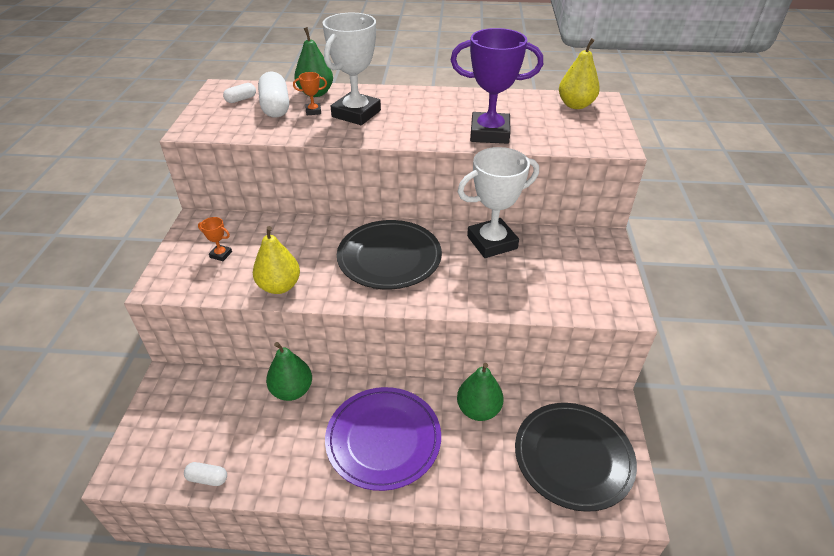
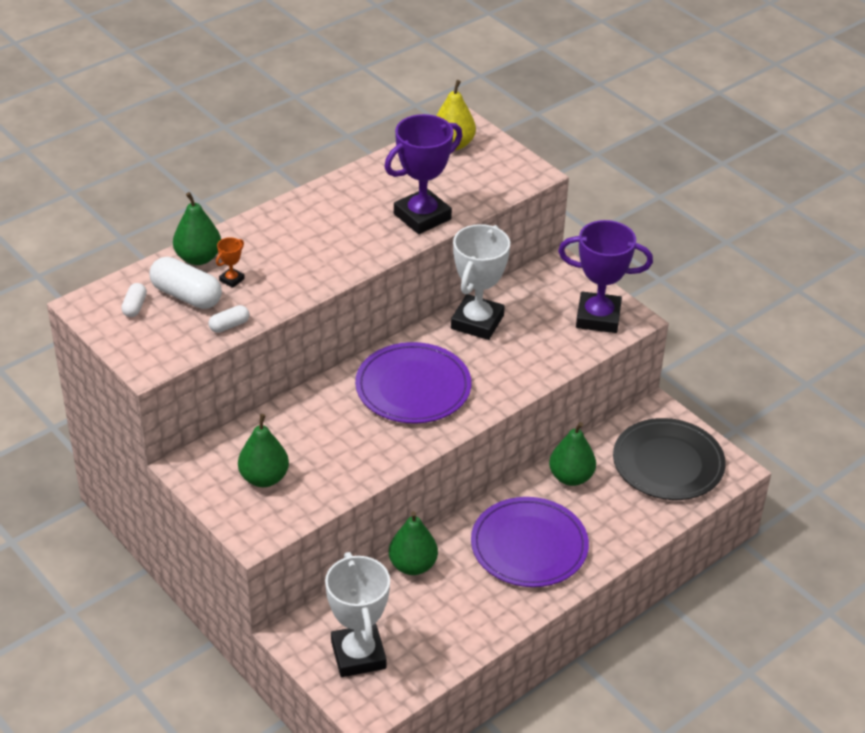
camera: 45 degrees left, 0 degrees up
white capsule [184,462,227,486] -> white capsule moved to [209,305,249,333]
orange trophy [198,217,232,261] -> green pear [238,414,289,487]
yellow pear [253,226,300,294] -> none
white trophy [322,13,381,125] -> white trophy moved to [325,552,390,677]
black plate [337,220,442,289] -> purple plate [355,342,471,423]
none -> purple trophy [558,220,653,333]

